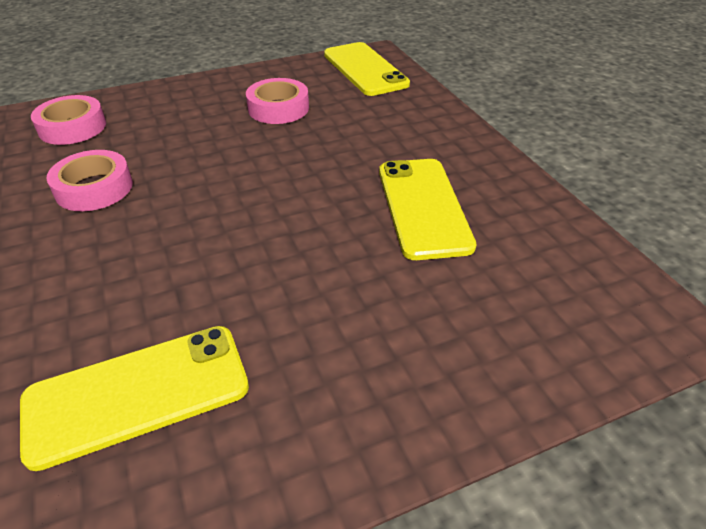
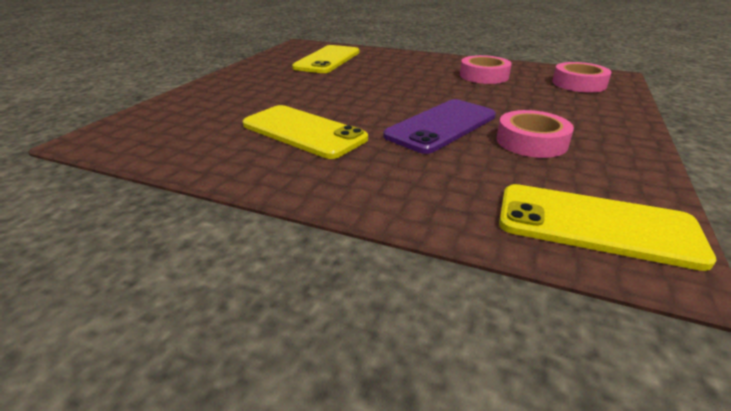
camera: 135 degrees right, 10 degrees down
none -> purple phone [383,99,496,154]

